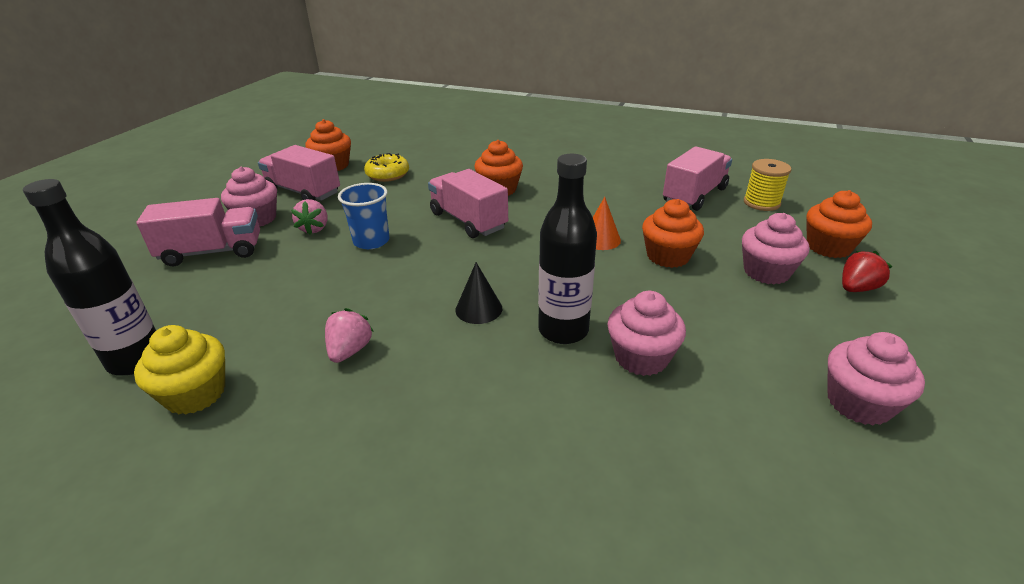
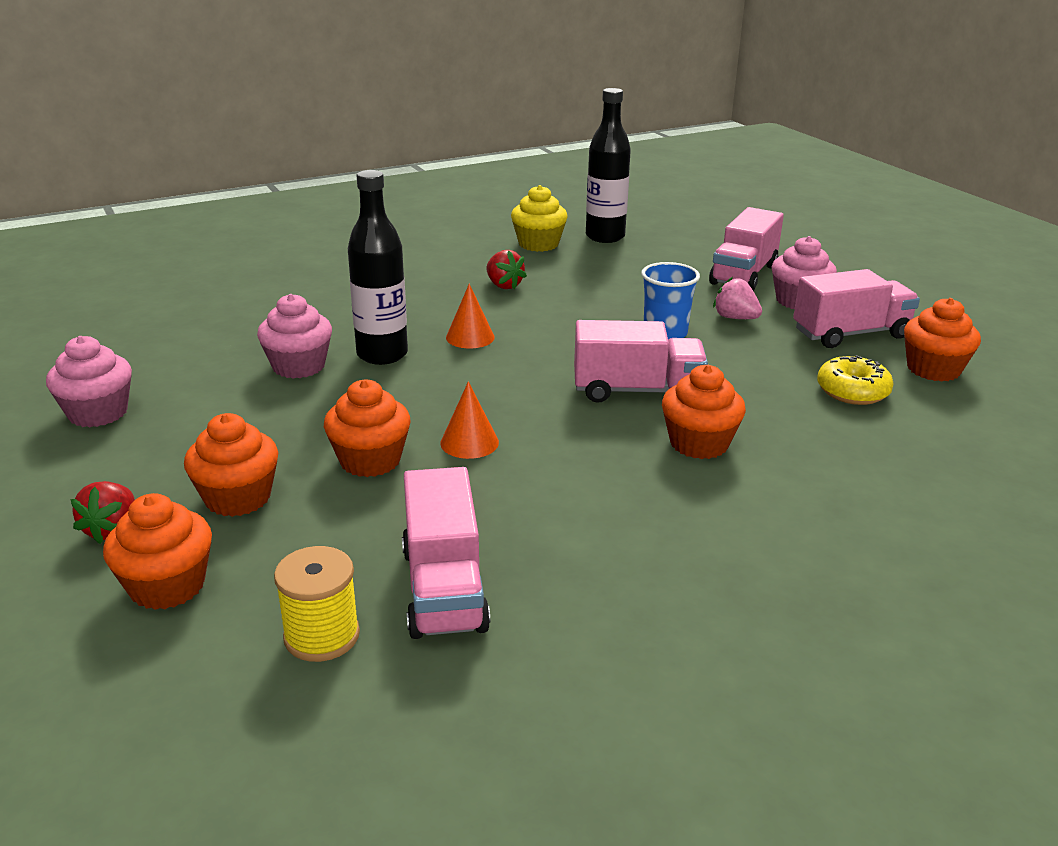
camera: 130 degrees right, 5 degrees down
pink strawberry [325,308,374,363] -> red strawberry [486,250,527,289]
black cone [455,262,502,324] -> orange cone [446,284,495,348]
pink cupcake [742,213,809,284] -> orange cupcake [184,413,278,517]

